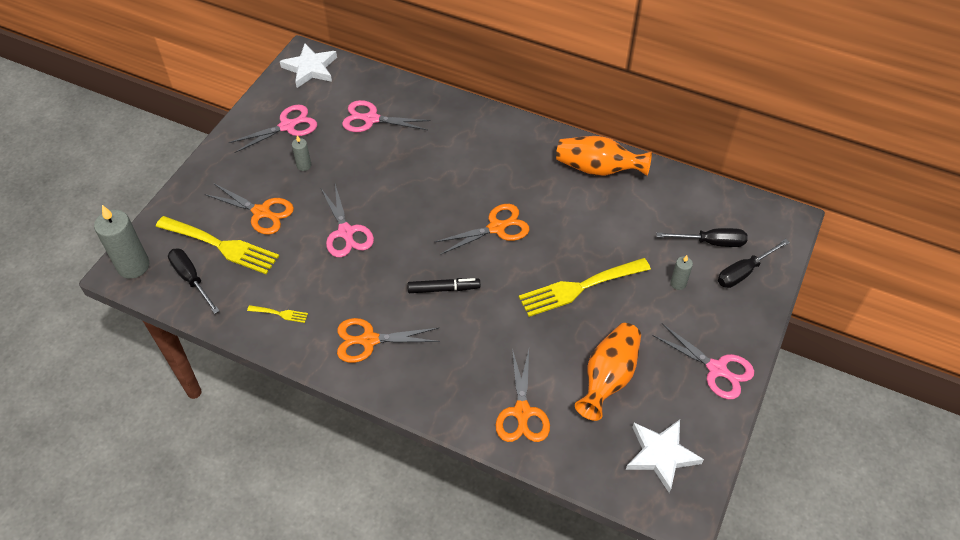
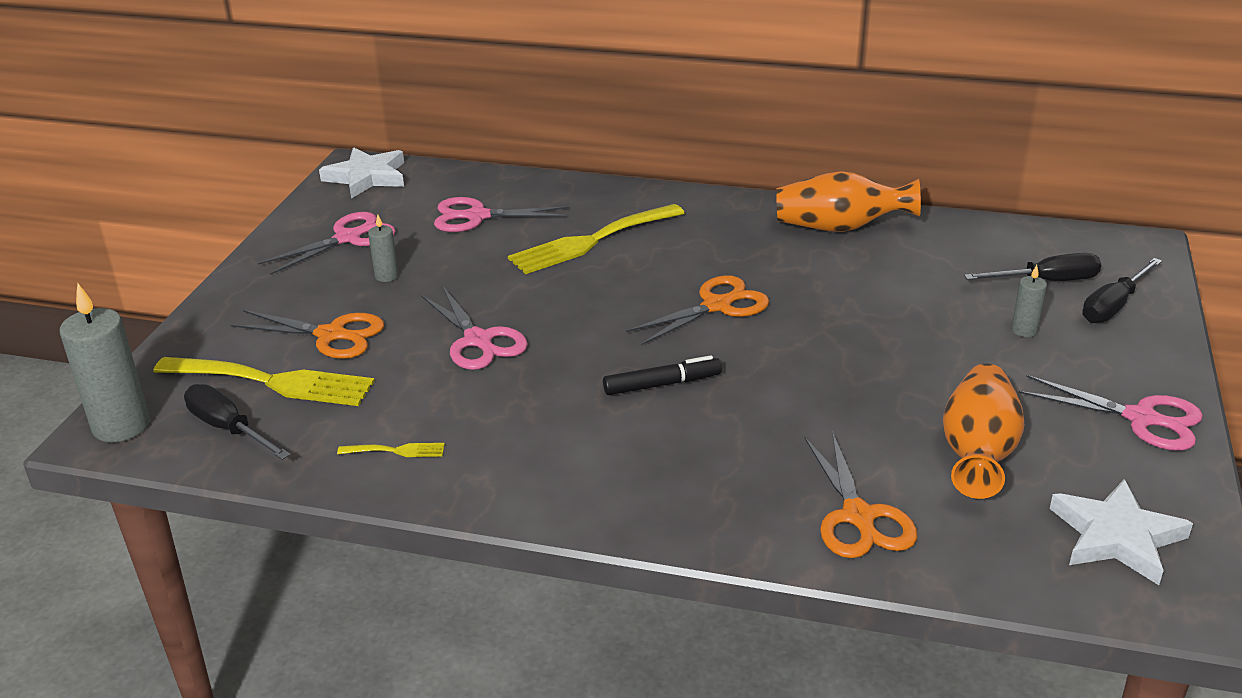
camera: 10 degrees left, 20 degrees down
orange scissors [337,318,440,363] -> none
yellow fork [519,258,651,317] -> yellow fork moved to [508,204,685,274]

